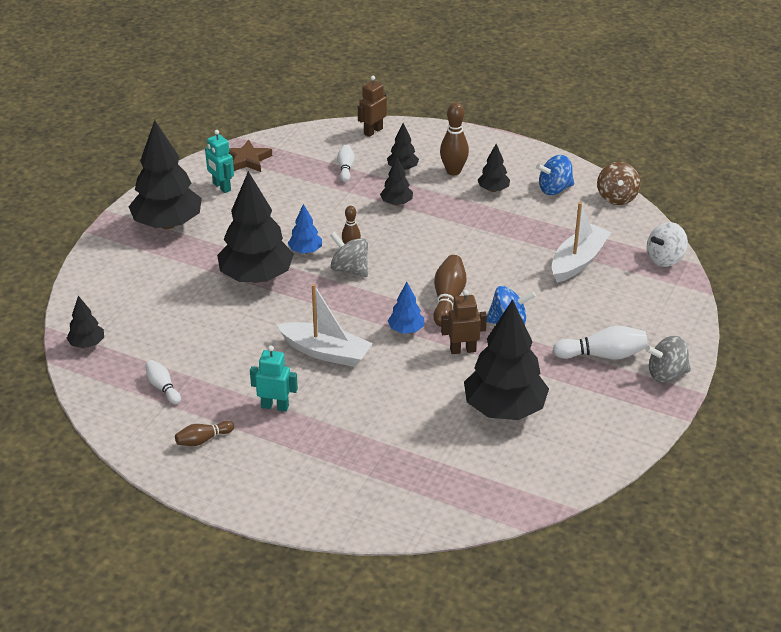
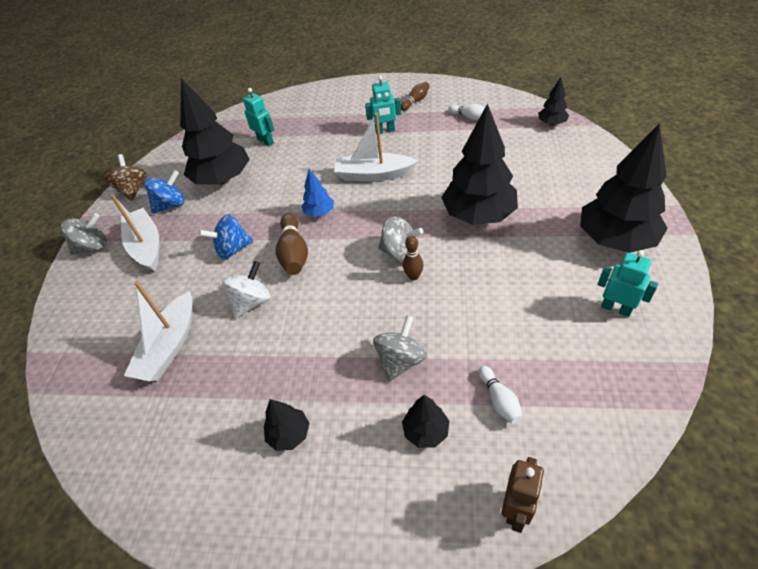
camera: 165 degrees right, 10 degrees up
brown star [229,139,272,172] -> none
blue tree [288,204,322,254] -> none
black tree [380,157,413,206] -> grey spinning top [373,315,427,382]
brown bowling pin [440,103,469,175] -> none
brown robot [441,290,487,354] -> none
blue spinning top [536,155,574,195] -> blue spinning top moved to [144,170,185,214]
white bowling pin [553,326,648,360] -> white boat [110,194,159,271]
brown spinning top [597,162,641,205] -> brown spinning top moved to [104,154,147,201]
white spinning top [647,222,688,267] -> white spinning top moved to [222,261,271,318]
none -> turquoise robot [243,88,274,146]

